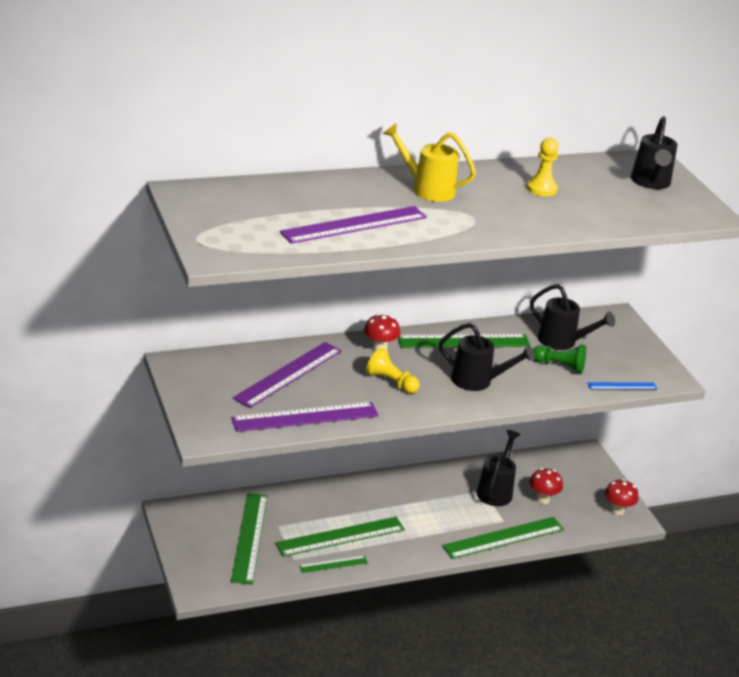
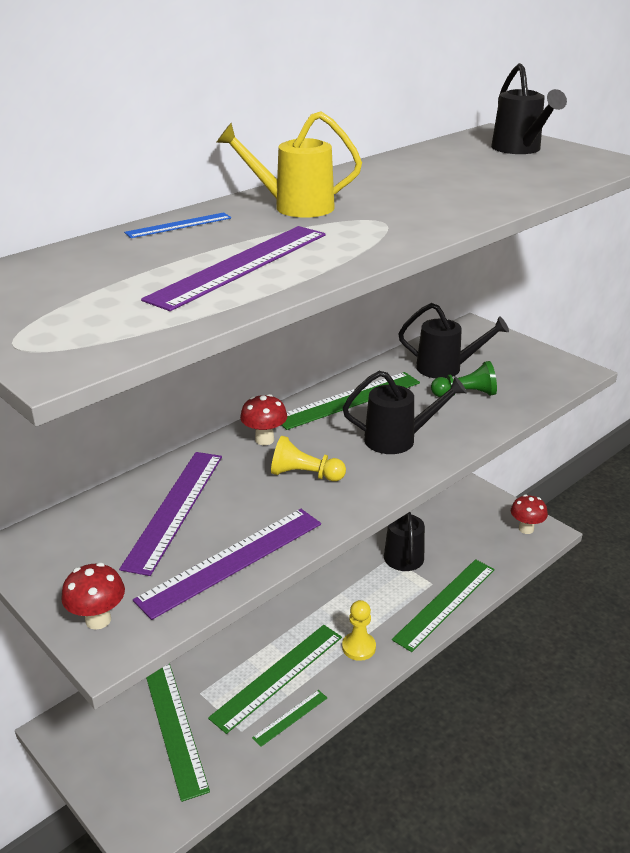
camera: 20 degrees left, 0 degrees up
yellow pawn [527,138,559,196] -> yellow pawn moved to [342,600,376,661]
red mushroom [530,468,563,504] -> red mushroom moved to [61,563,125,630]
blue ruler [587,382,657,390] -> blue ruler moved to [124,212,231,238]

